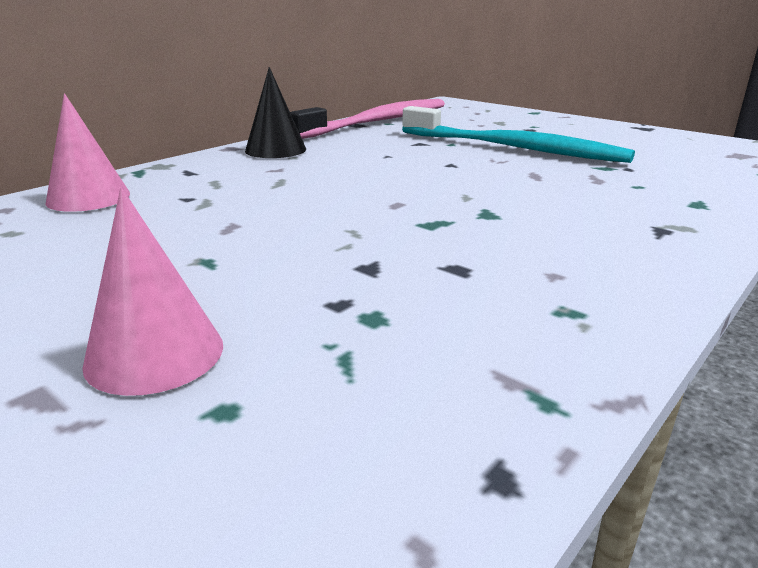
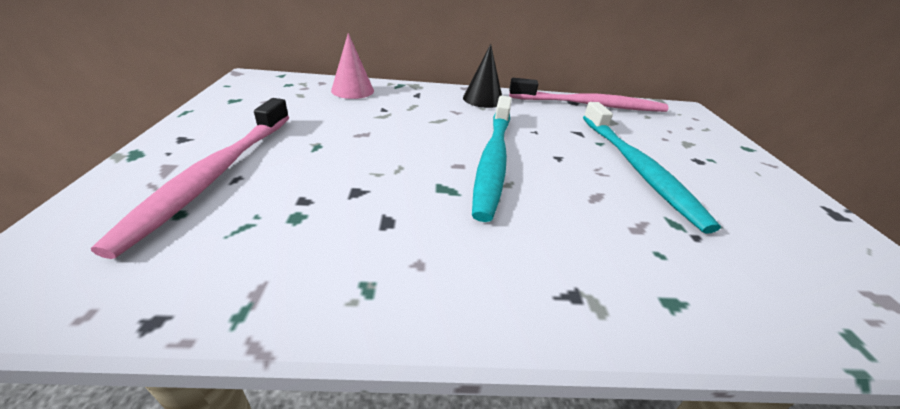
camera: 45 degrees right, 10 degrees up
pink cone [82,188,223,396] -> pink toothbrush [91,98,289,259]
none -> turquoise toothbrush [472,95,512,222]

